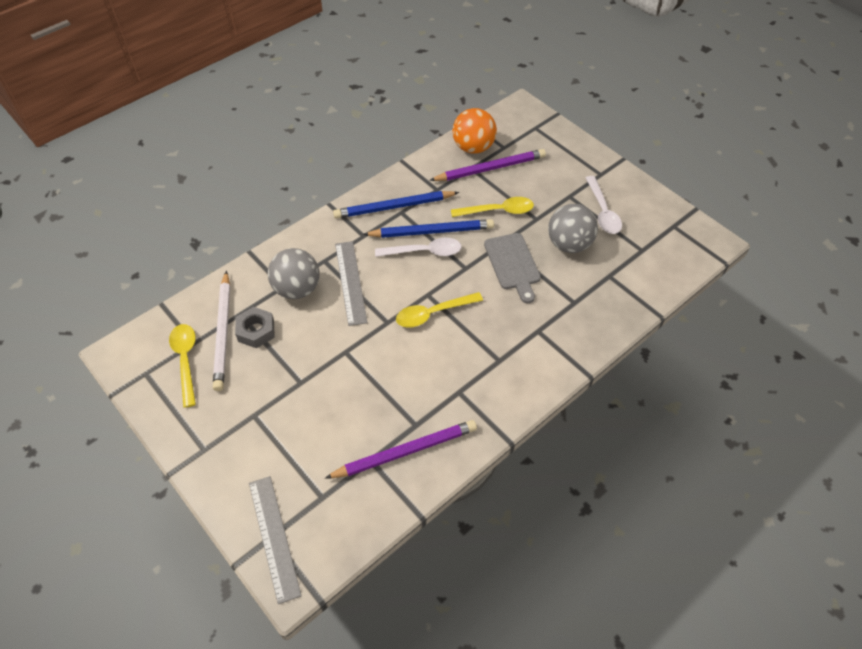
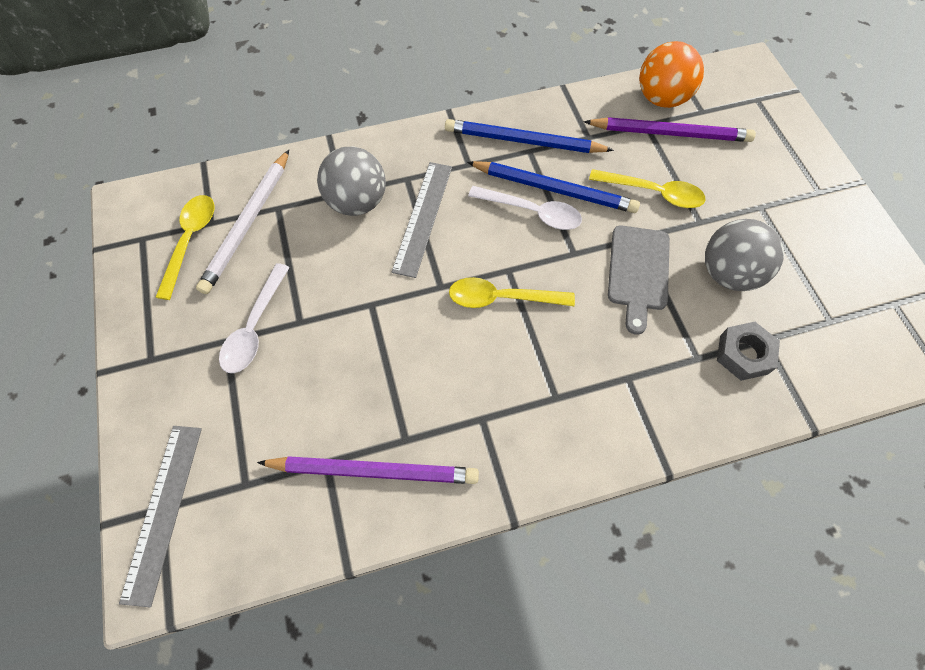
camera: 25 degrees right, 10 degrees up
grey nut [235,307,275,348] -> grey nut moved to [717,322,780,381]
white spoon [586,176,622,234] -> white spoon moved to [219,263,290,373]

